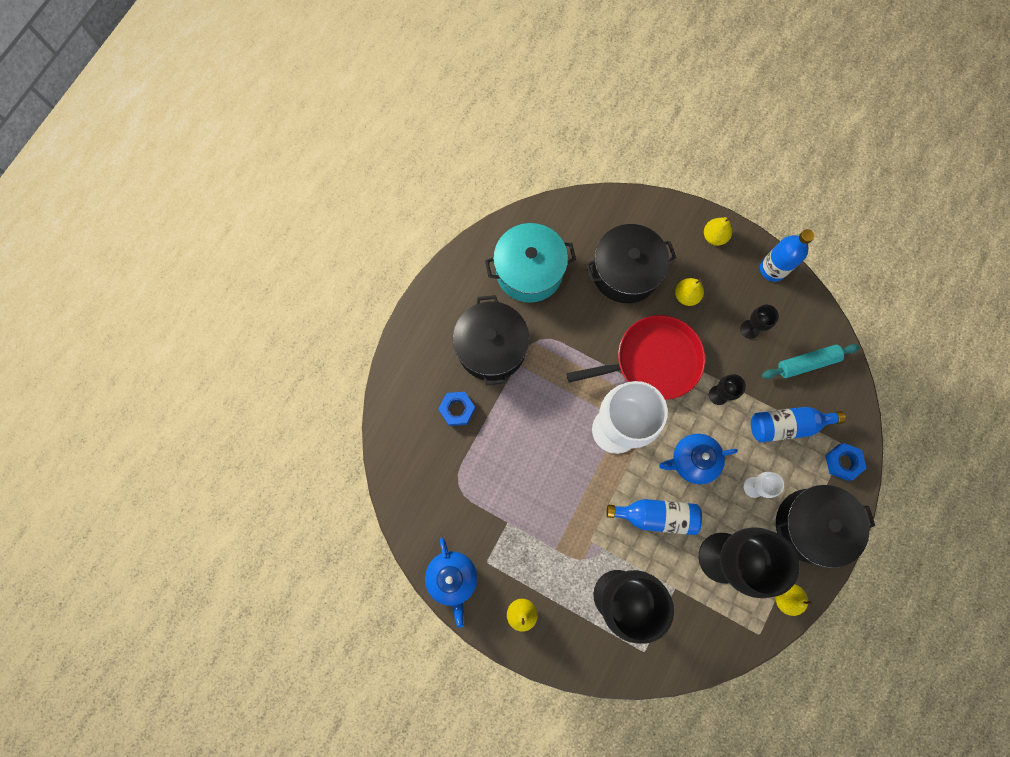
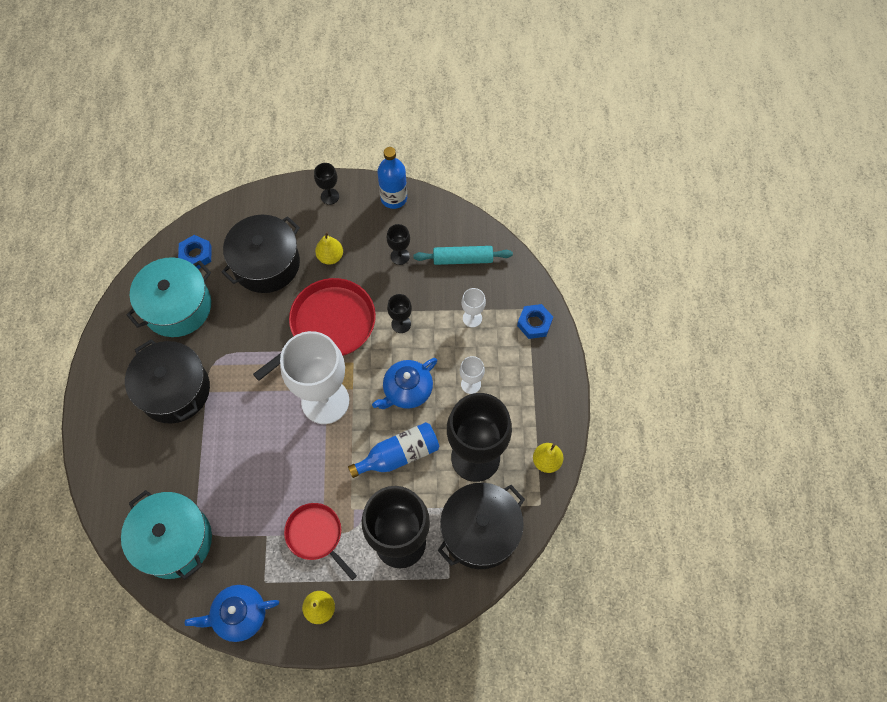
camera: 30 degrees left, 10 degrees down
blue teapot [425,538,477,628] -> blue teapot turned 120 degrees clockwise [185,585,279,642]
blue nut [438,392,475,426] -> blue nut moved to [178,235,212,269]
yellow pear [704,217,732,246] -> black goblet [314,163,339,205]
blue bottle [751,407,845,442] -> white goblet [461,288,486,327]
turquoise rolling pin [762,344,860,379] -> turquoise rolling pin turned 45 degrees clockwise [413,246,513,265]
black pot [776,485,875,568] -> black pot moved to [438,483,525,569]
none -> turquoise pot [121,490,212,580]
none -> red pan [284,503,357,580]

